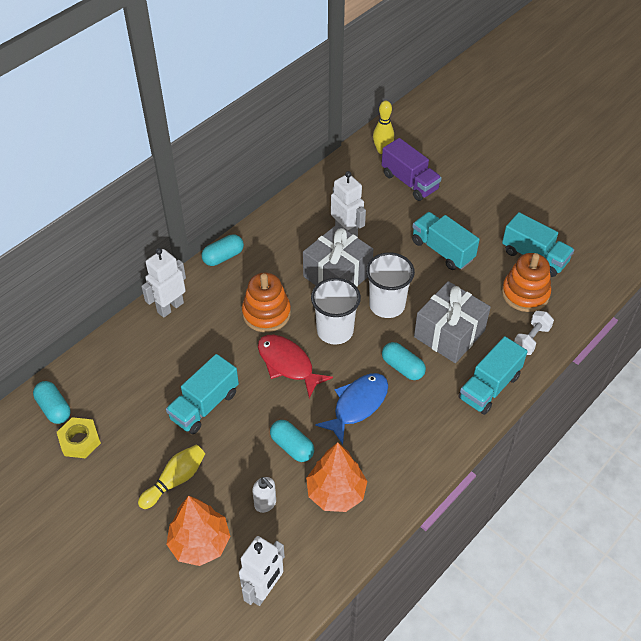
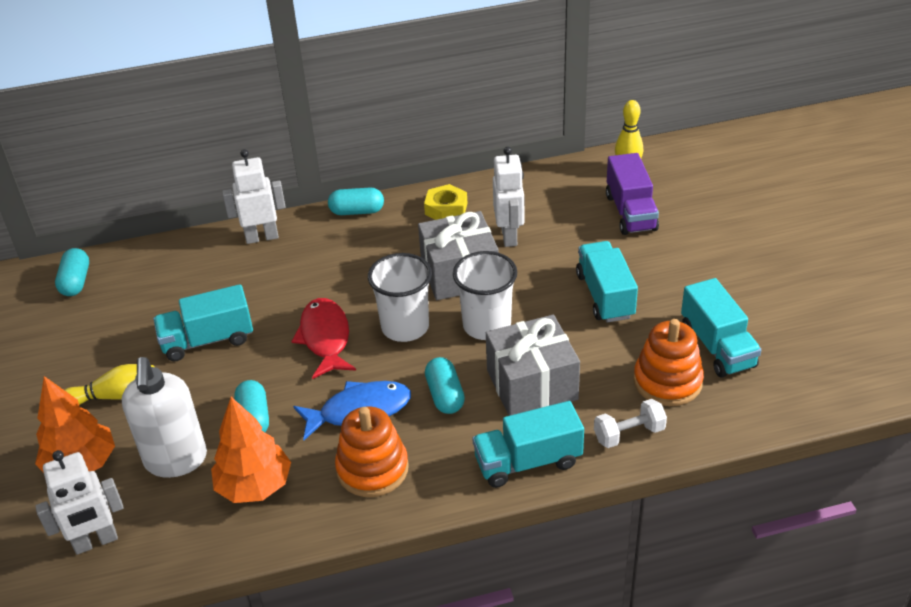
camera: 35 degrees right, 10 degrees down
yellow nut [57,417,101,458] -> yellow nut moved to [424,184,468,220]
orange stacking toy [242,273,291,332] -> orange stacking toy moved to [335,406,409,497]
white soap dispenser [252,477,276,513] -> white soap dispenser [122,357,207,478], size x2.09

